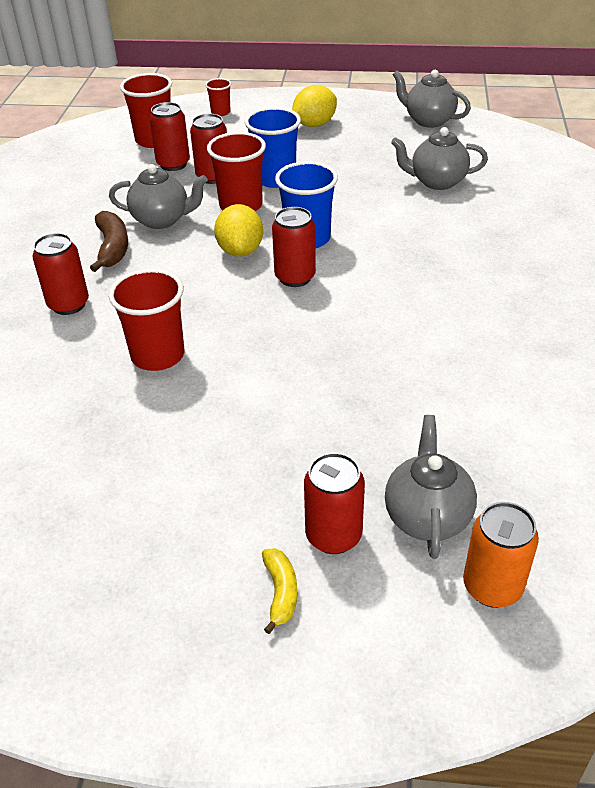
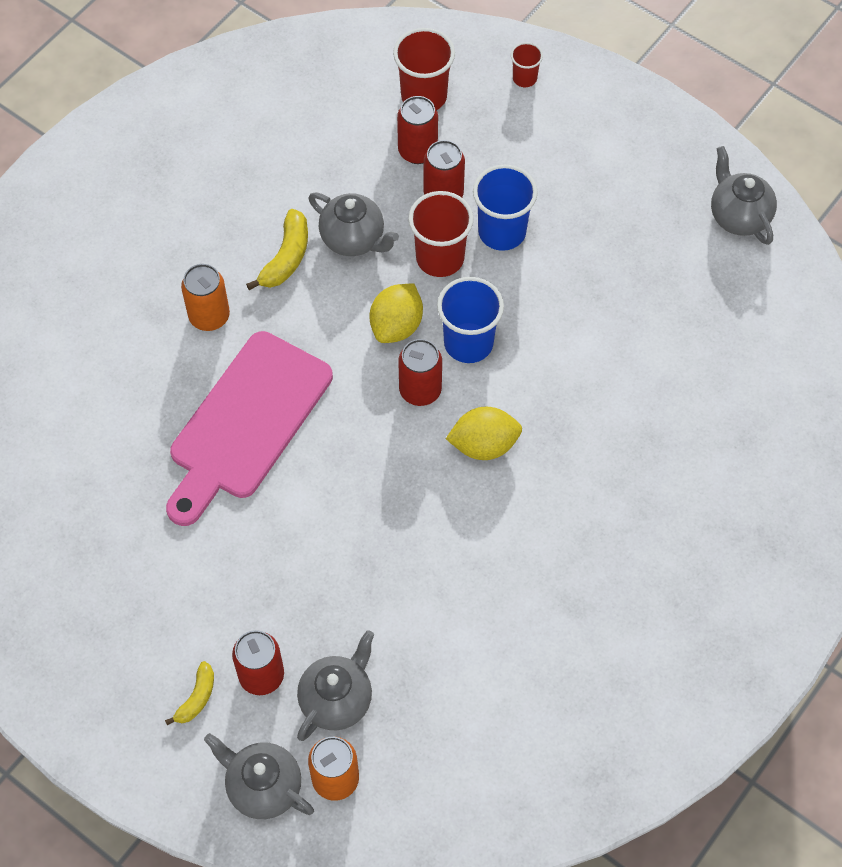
camera: 30 degrees right, 20 degrees up
red can [33,233,89,315] -> orange can [181,264,230,331]
brown banana [90,211,128,272] -> yellow banana [246,209,308,290]
red cup [109,269,184,371] -> pink cutting board [166,331,333,526]
yellow lemon [292,85,337,127] -> yellow lemon moved to [446,407,522,460]
grey teapot [391,127,488,190] -> grey teapot moved to [204,733,314,819]

